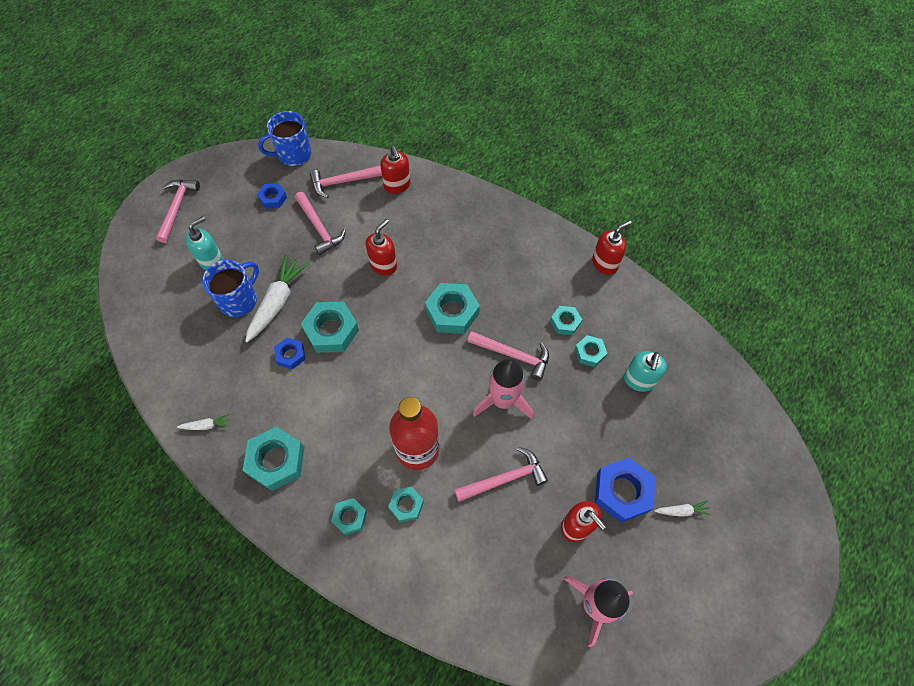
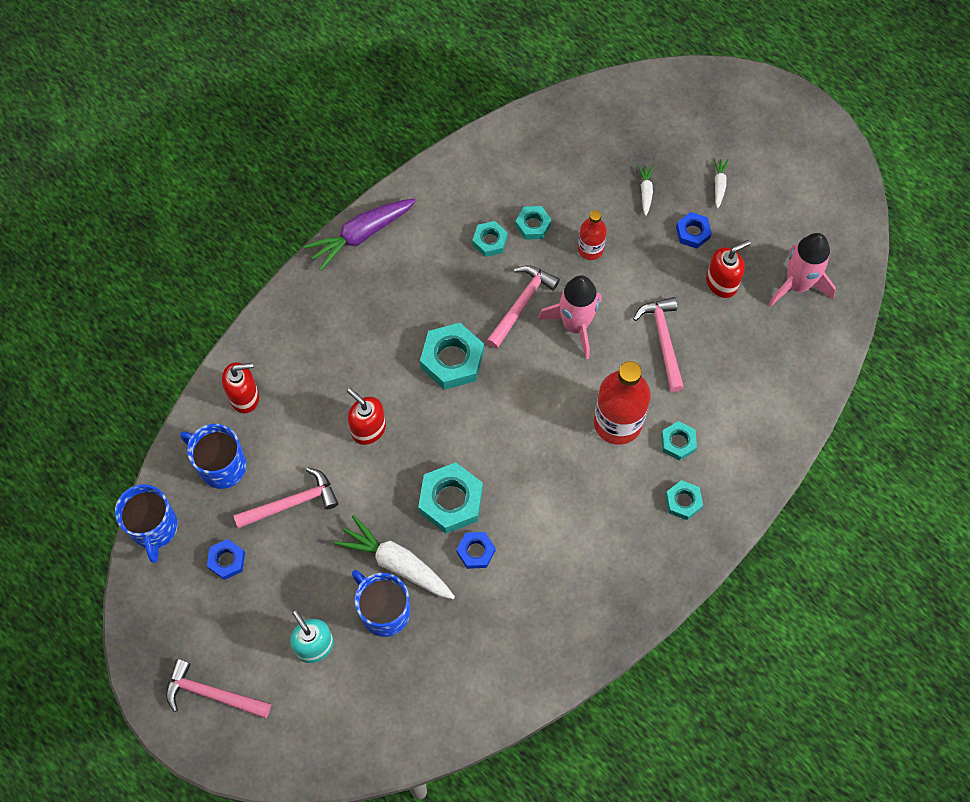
camera: 80 degrees left, 5 degrees up
white carrot [177,414,230,430] -> white carrot moved to [638,166,653,216]
turquoise nut [243,426,304,491] -> none
pink hammer [310,165,382,198] -> blue mug [180,424,247,489]
red soap dispenser [592,220,631,275] -> none
blue nut [595,457,655,523] -> blue nut [676,212,712,249], size x0.56
turquoise soap dispenser [624,351,667,392] -> none
none -> purple carrot [304,199,416,271]
none -> red bottle [578,210,607,260]

